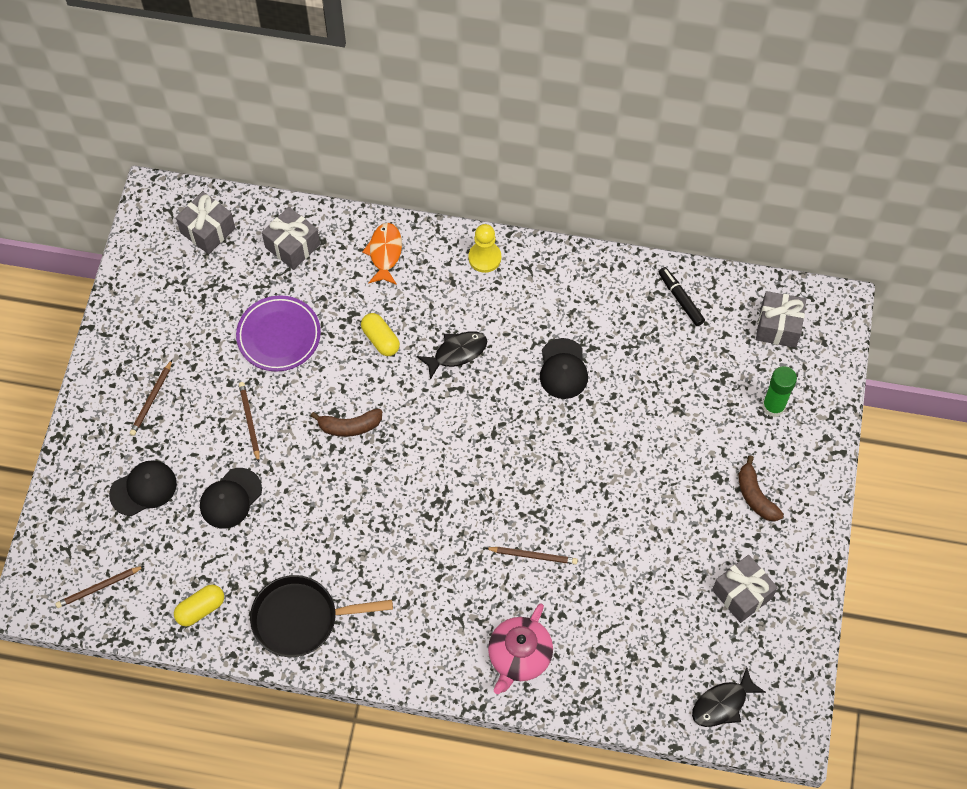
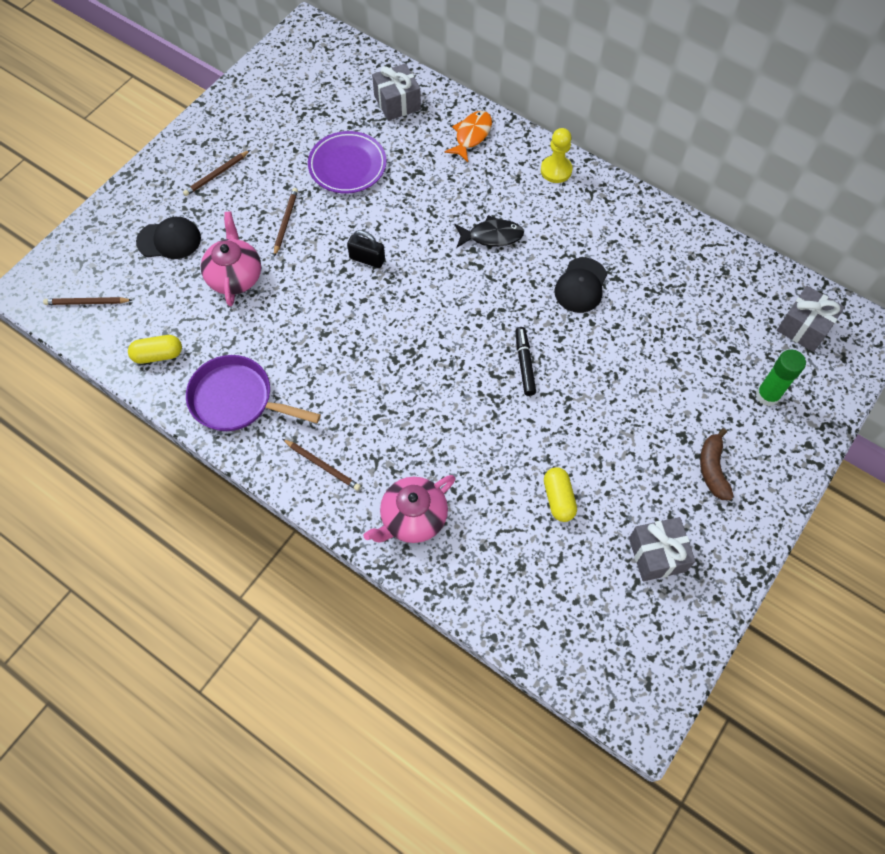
camera: 25 degrees right, 0 degrees up
grey gift [176,191,235,254] -> none
black cap [200,468,262,529] -> pink teapot [201,212,261,306]
black pan [250,575,393,657] -> purple pan [186,355,321,431]
brown banana [311,409,382,437] -> black padlock [347,230,385,268]
yellow capsule [361,313,400,356] -> yellow capsule moved to [544,467,577,522]
brown pencil [486,547,578,564] -> brown pencil moved to [283,439,361,491]
black marker [659,267,705,326] -> black marker moved to [516,327,536,396]
black fish [692,667,766,727] -> none

